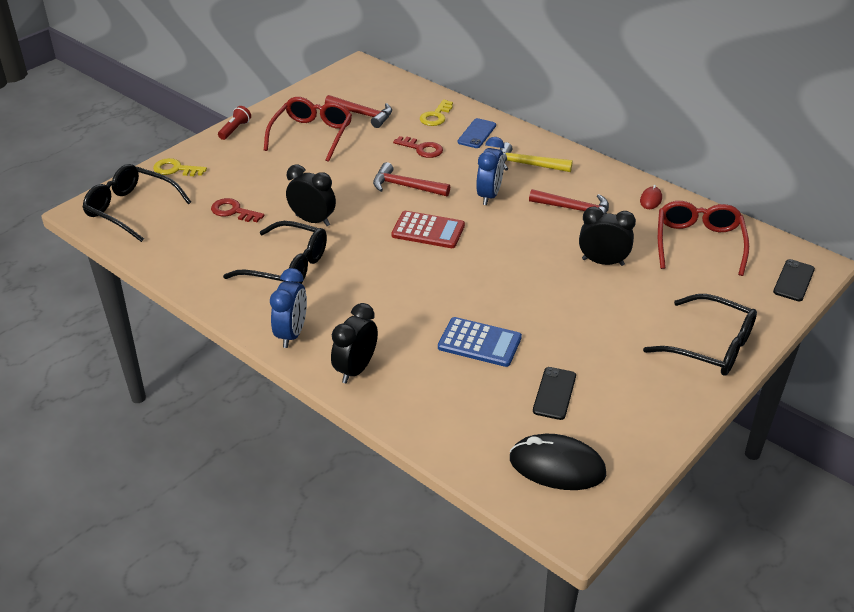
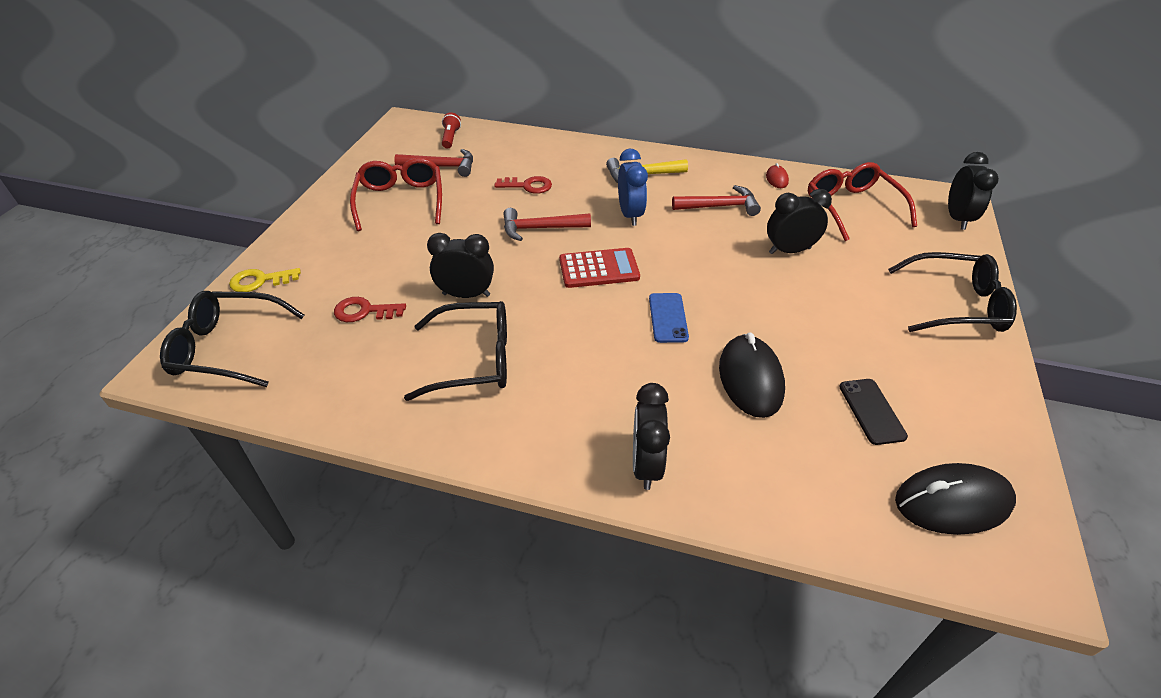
camera: 25 degrees left, 5 degrees up
red flashlight [218,106,251,140] -> red flashlight moved to [442,112,461,149]
blue clock [270,268,307,348] -> none
yellow key [420,99,453,126] -> none
blue calculator [438,317,522,367] -> black mouse [719,333,785,418]
blue phone [457,118,496,148] -> blue phone moved to [649,293,689,343]
black phone [773,259,815,301] -> black clock [948,152,999,230]

